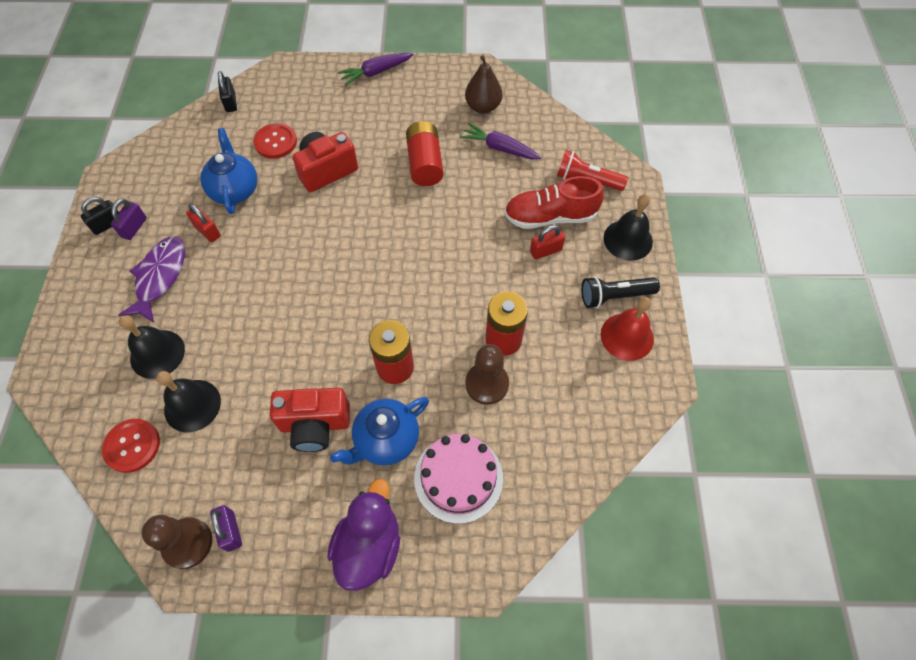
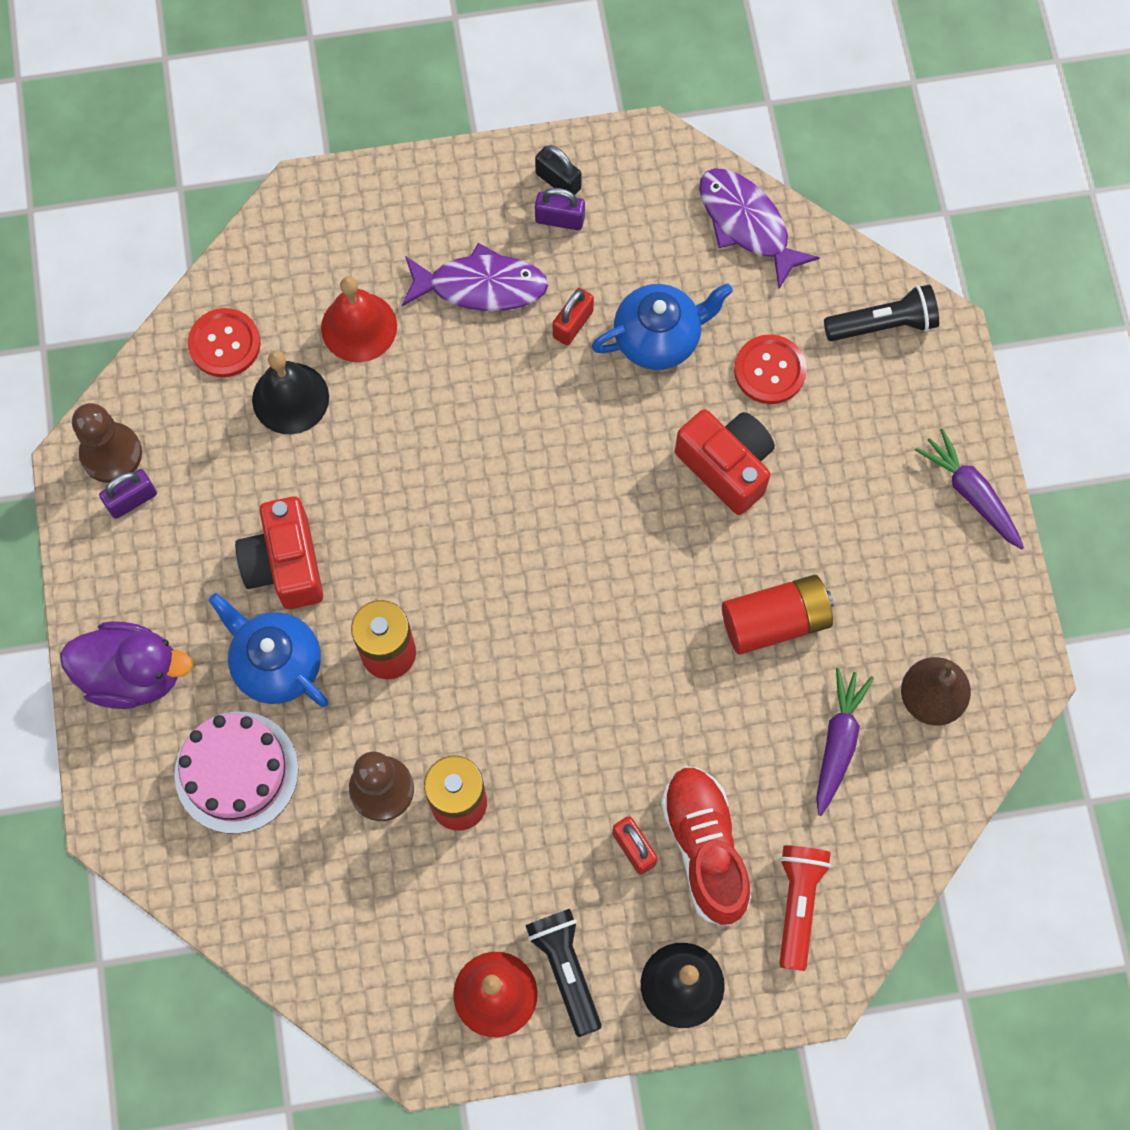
camera: 80 degrees right, 10 degrees up
black bell [119,315,185,379] -> red bell [321,276,397,362]
black padlock [218,71,237,112] -> none
none -> purple fish [699,168,820,289]
none -> black flashlight [824,284,939,341]

